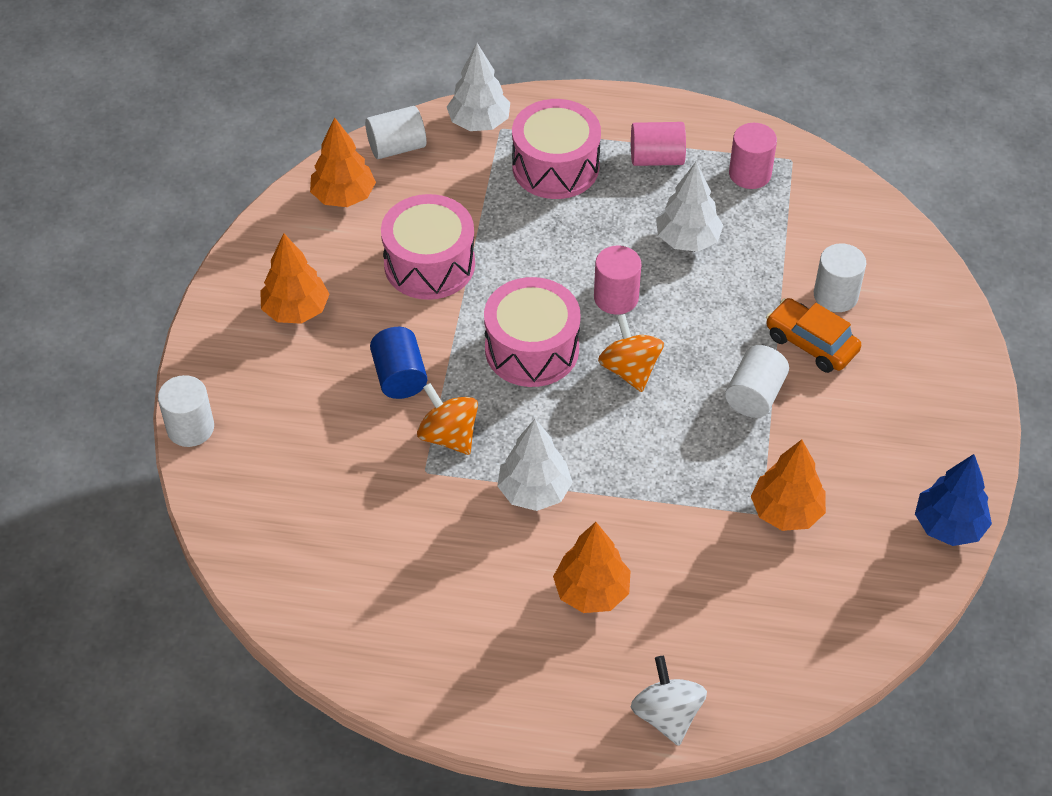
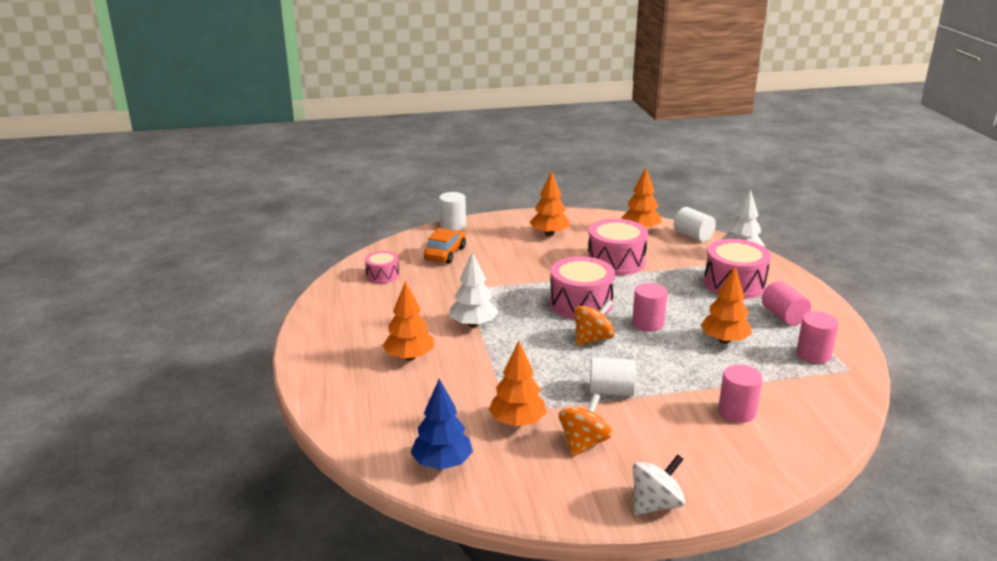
camera: 70 degrees right, 25 degrees down
blue cylinder [370,327,427,399] -> none
orange spinning top [417,383,478,455] -> orange spinning top moved to [559,393,613,457]
white spinning top [631,656,707,746] -> white spinning top moved to [633,454,685,515]
white tree [656,161,724,252] -> orange tree [700,267,752,344]
orange car [766,298,861,373] -> orange car moved to [424,228,466,264]
white cylinder [814,243,866,312] -> pink cylinder [718,365,762,423]
blue tree [915,454,992,546] -> blue tree moved to [411,379,473,470]
none -> pink drum [365,251,399,283]

